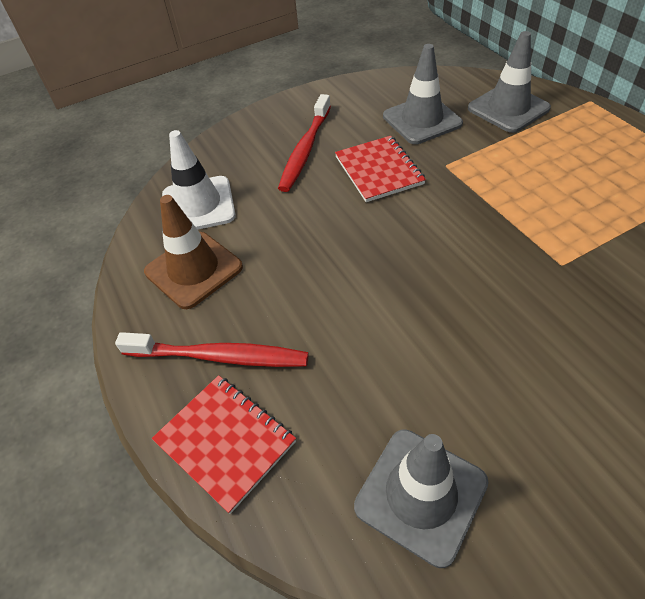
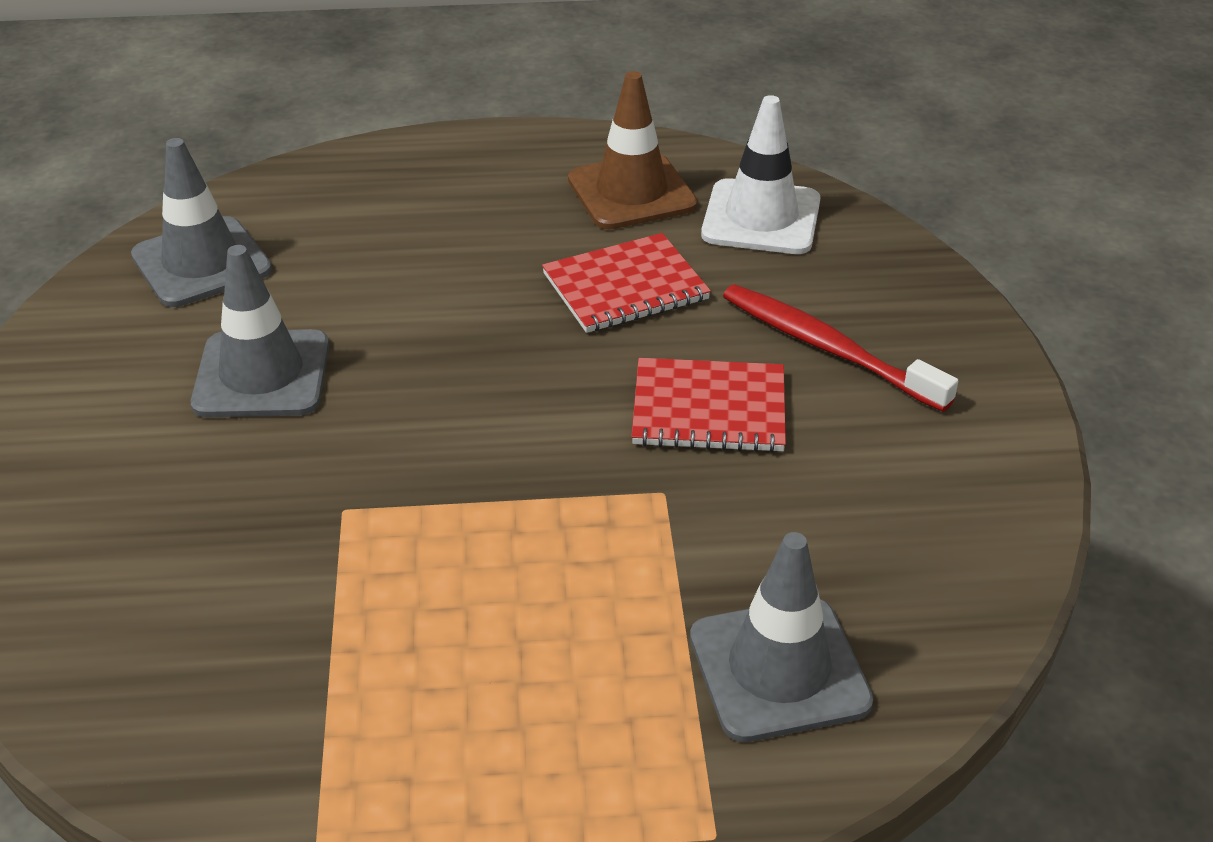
camera: 110 degrees right, 10 degrees down
red toothbrush [115,332,309,367] -> none
red notebook [152,375,296,514] -> red notebook moved to [542,233,711,333]
grey traffic cone [383,44,463,144] -> grey traffic cone moved to [191,245,329,417]

